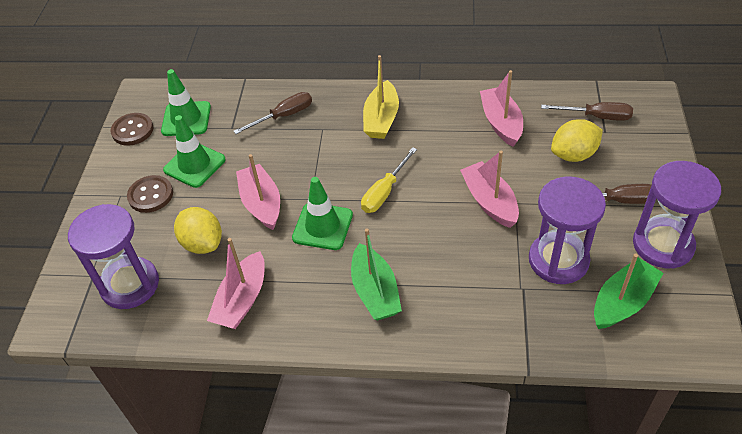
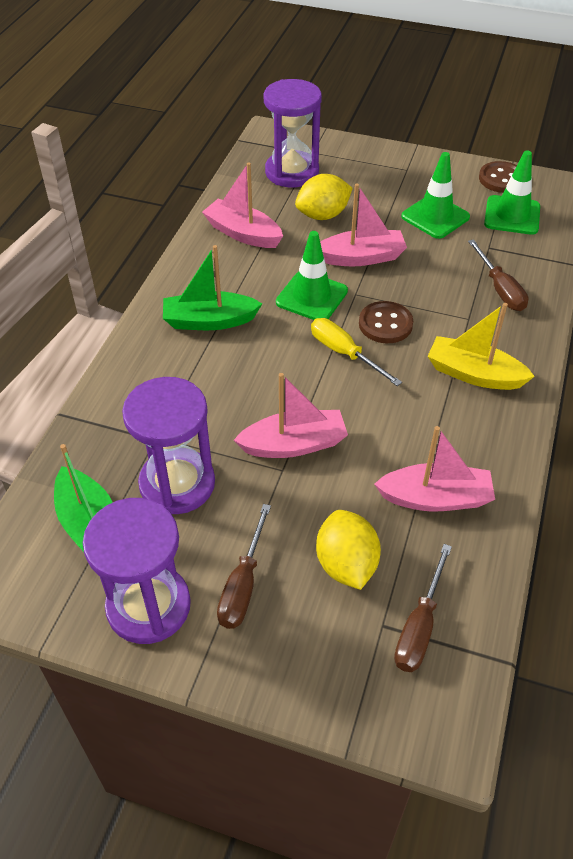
camera: 100 degrees right, 0 degrees up
brown button [127,175,173,213] -> brown button moved to [359,301,413,343]

